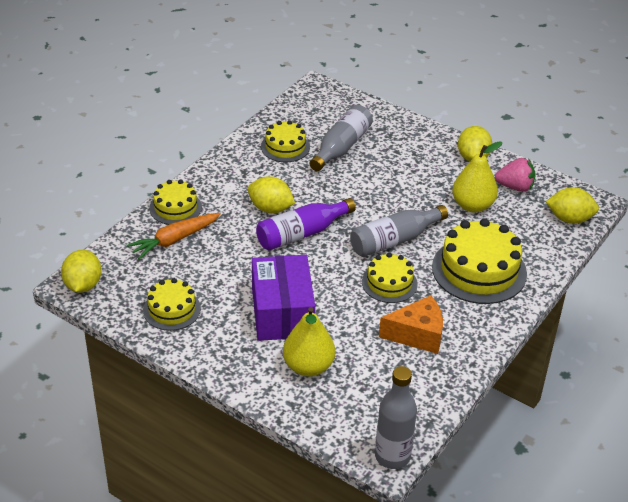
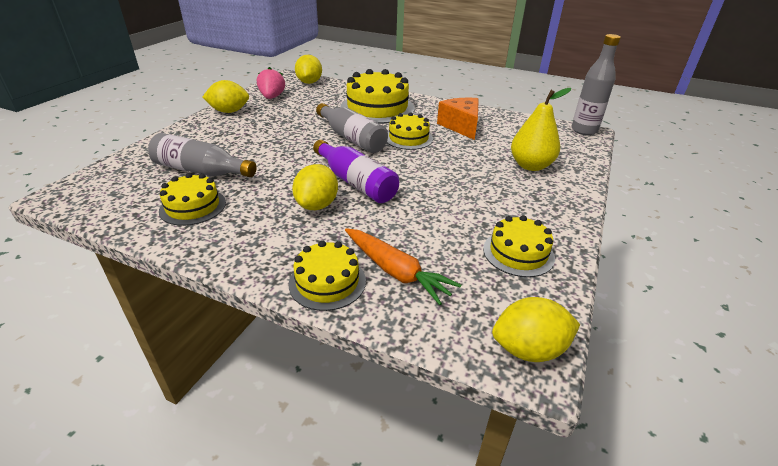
camera: 100 degrees left, 5 degrees down
purple box [252,255,315,341] -> none
yellow pear [452,141,502,212] -> none

